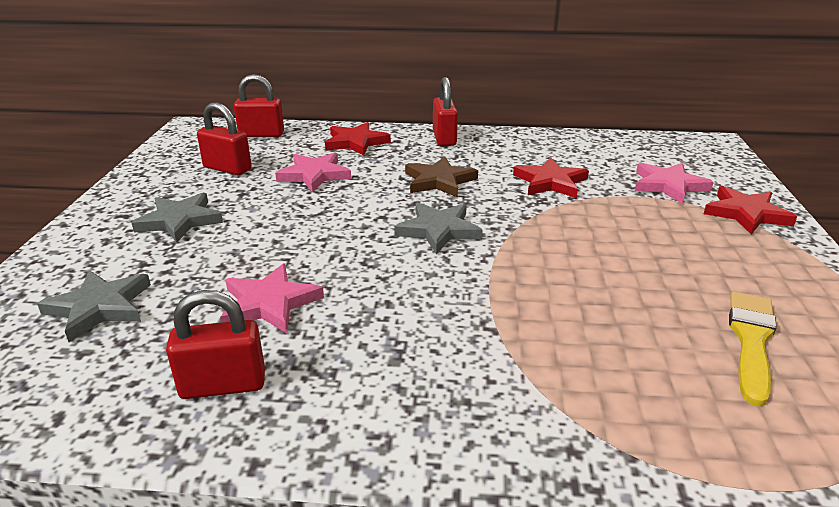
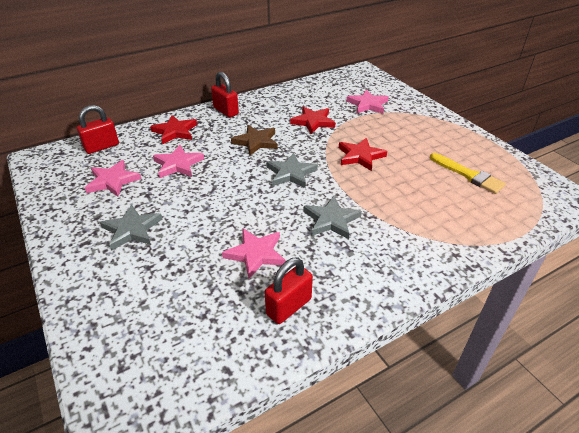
camera: 35 degrees left, 10 degrees up
grey star [37,271,151,342] -> grey star moved to [304,196,362,239]
red padlock [197,102,252,175] -> pink star [85,160,141,197]
red star [704,186,797,234] -> red star moved to [339,138,387,171]
yellow brush [729,292,777,406] -> yellow brush turned 150 degrees clockwise [430,153,506,194]

